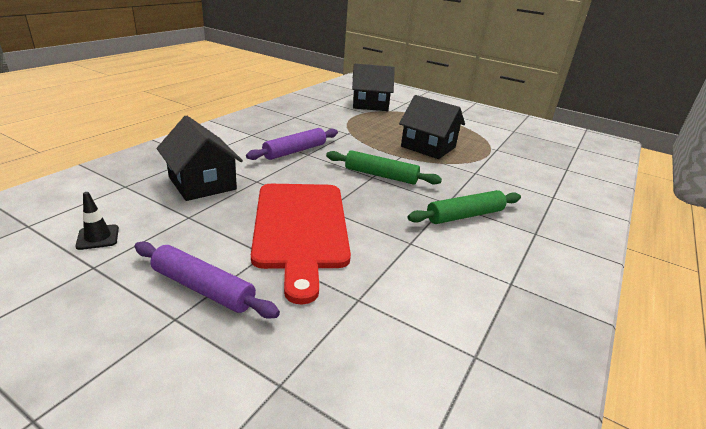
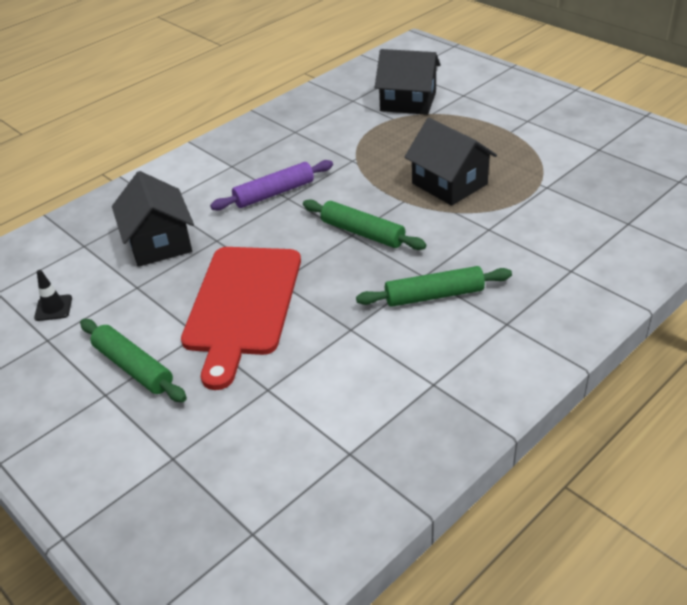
camera: 20 degrees right, 10 degrees up
purple rolling pin [134,241,280,318] -> green rolling pin [80,319,187,402]

